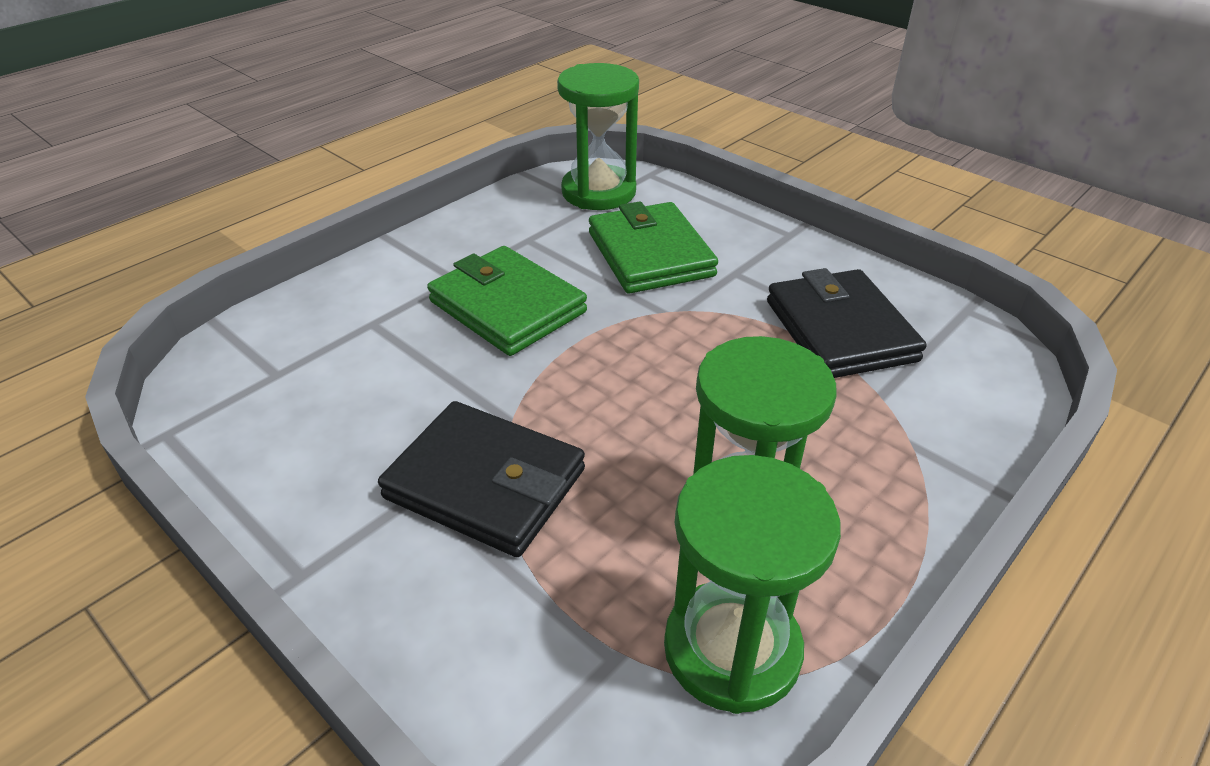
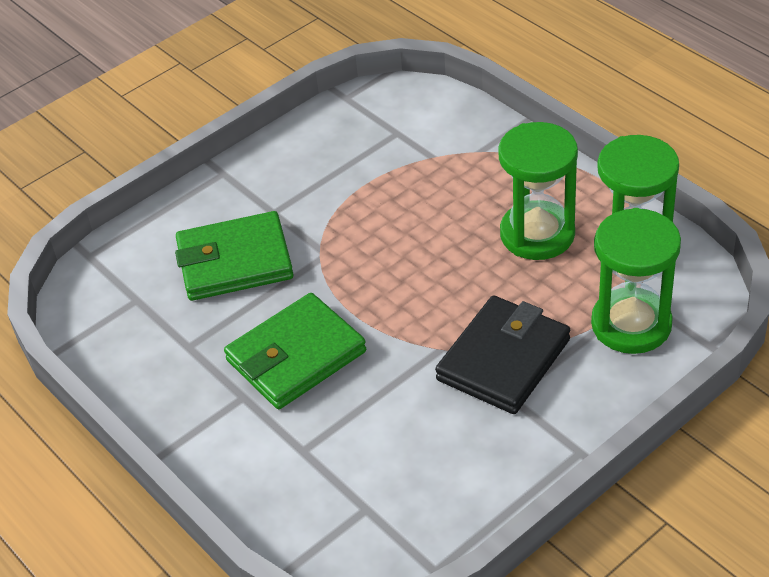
camera: 80 degrees left, 5 degrees up
green hourglass [557,63,639,210] -> green hourglass moved to [591,208,681,354]
black wallet [767,268,926,378] -> none

